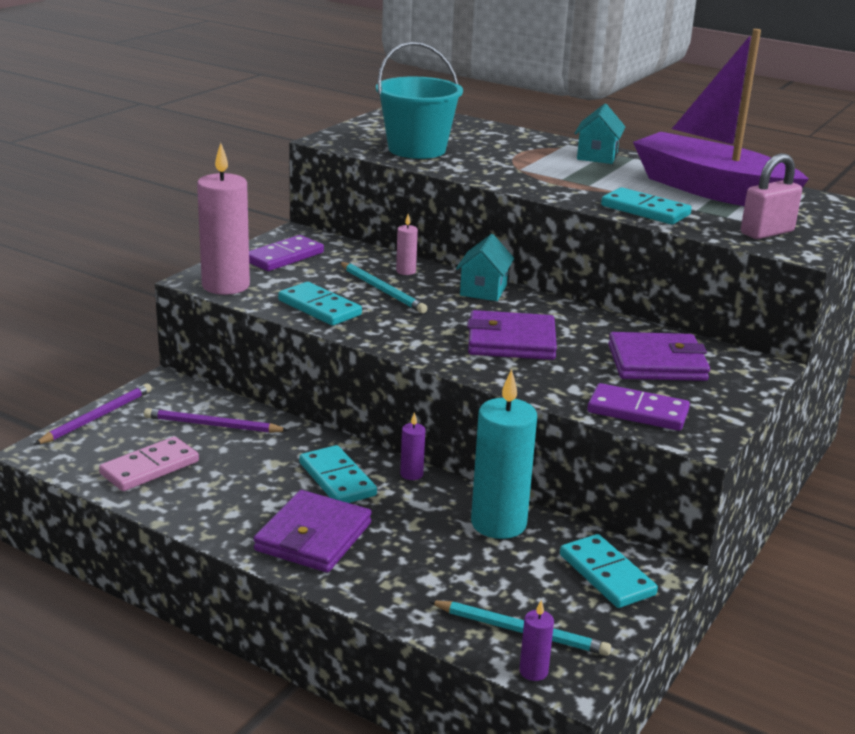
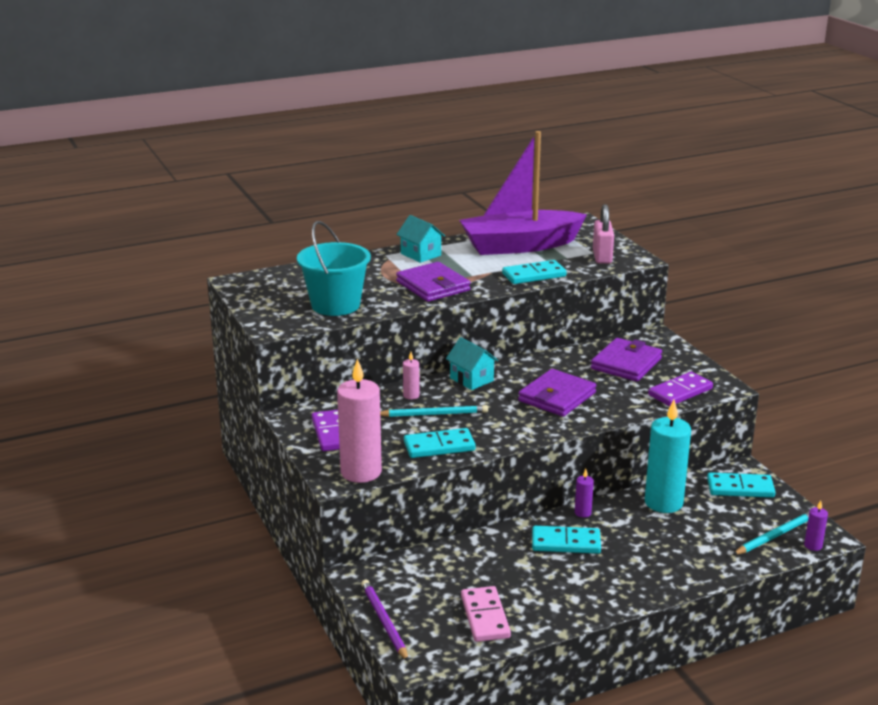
camera: 55 degrees left, 0 degrees up
purple pencil [144,408,289,433] -> none
purple wallet [253,490,372,572] -> purple wallet moved to [396,262,471,302]

